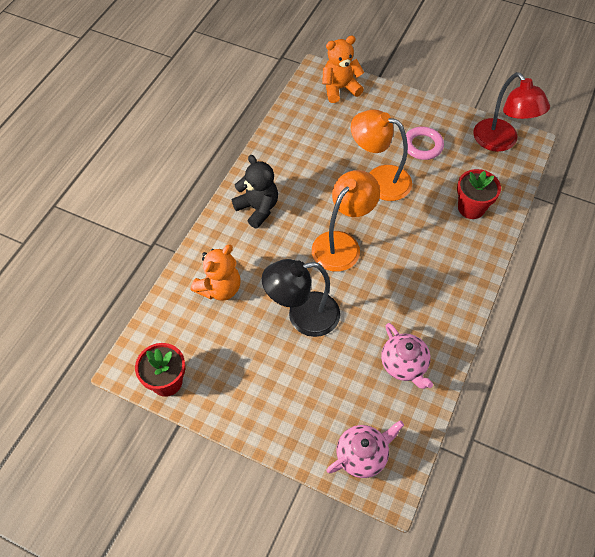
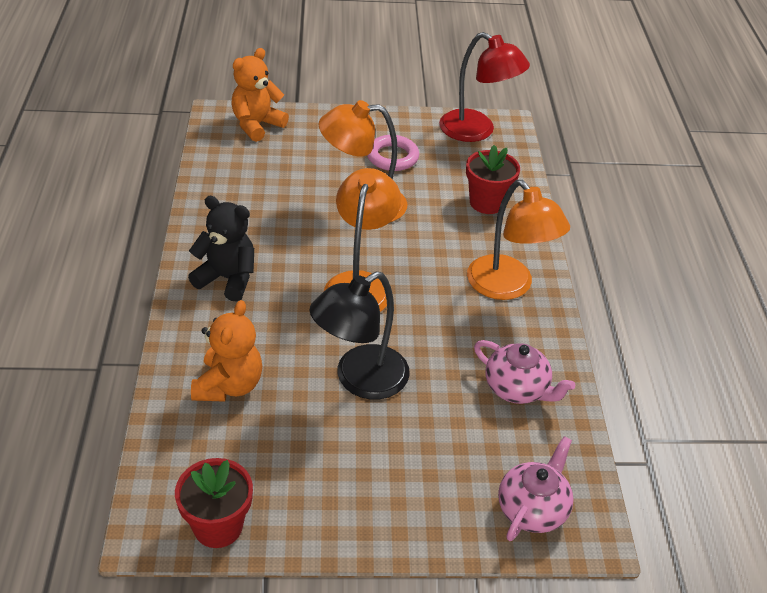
camera: 30 degrees left, 15 degrees down
none -> orange lamp [467,180,570,300]

